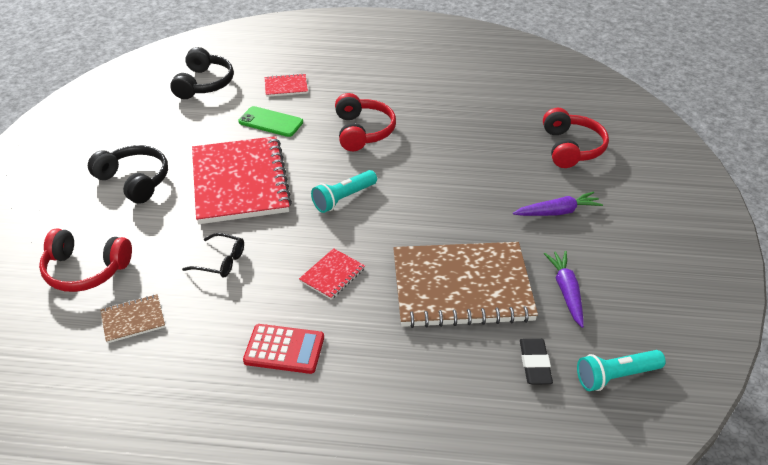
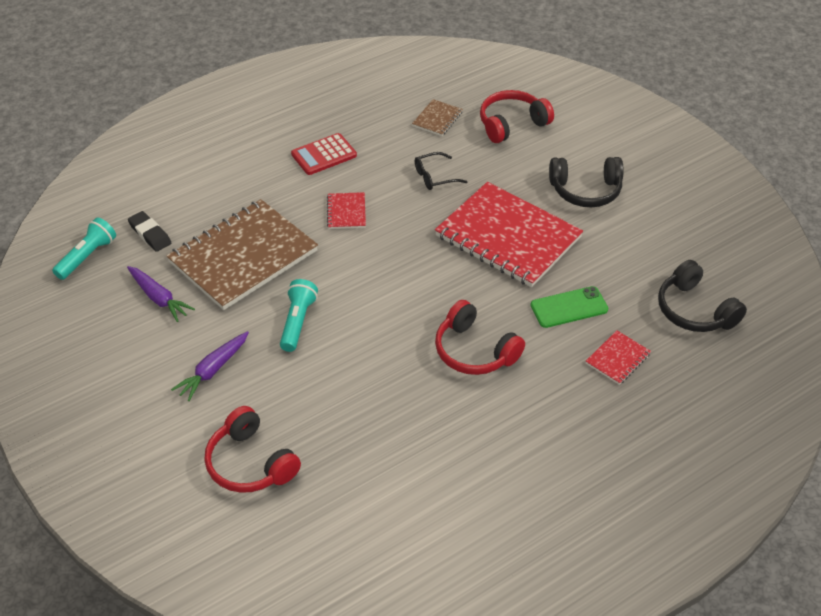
camera: 140 degrees right, 5 degrees up
turquoise flashlight [311,170,377,213] -> turquoise flashlight moved to [280,279,318,352]

